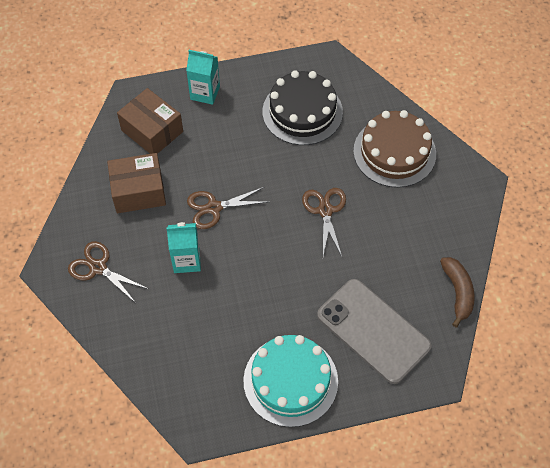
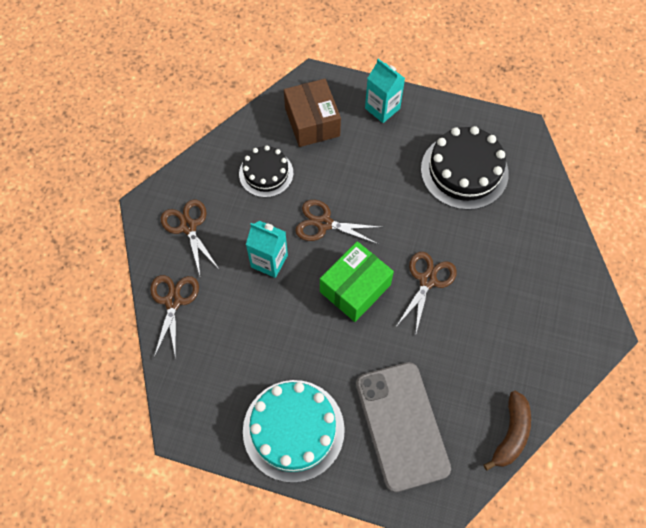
camera: 30 degrees right, 5 degrees up
brown box [107,153,166,213] -> black cake [239,145,293,198]
brown cake [353,110,436,188] -> none
none -> brown scissors [150,275,199,360]
none -> green box [320,241,394,322]

